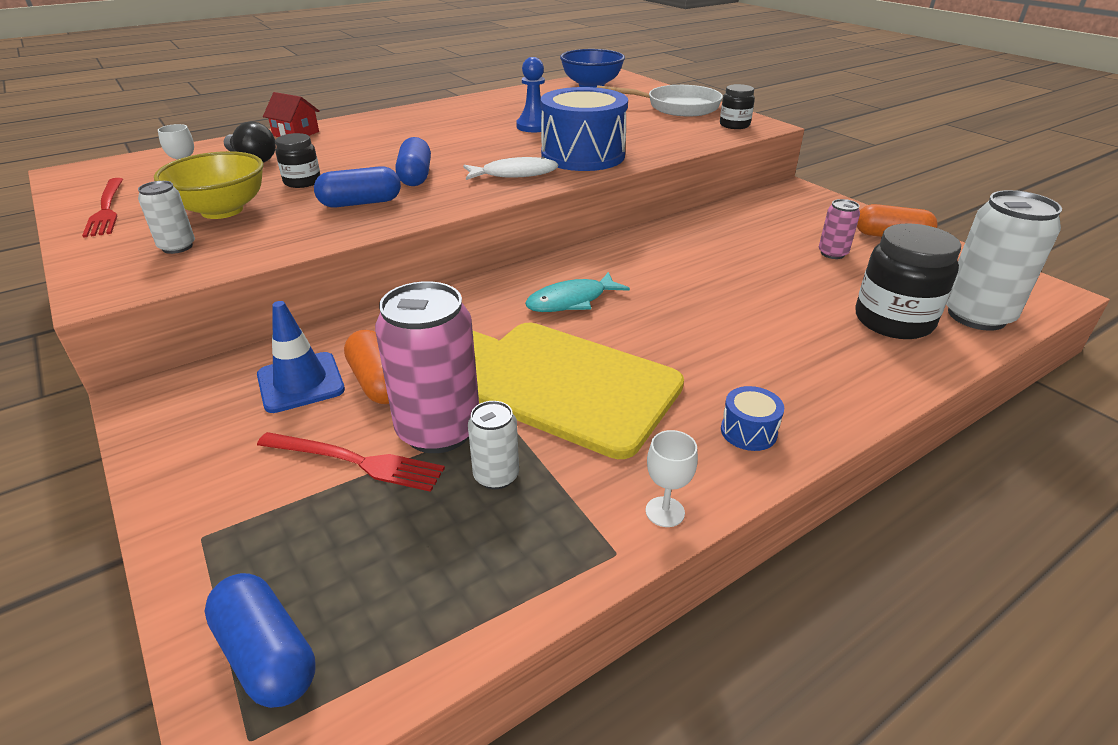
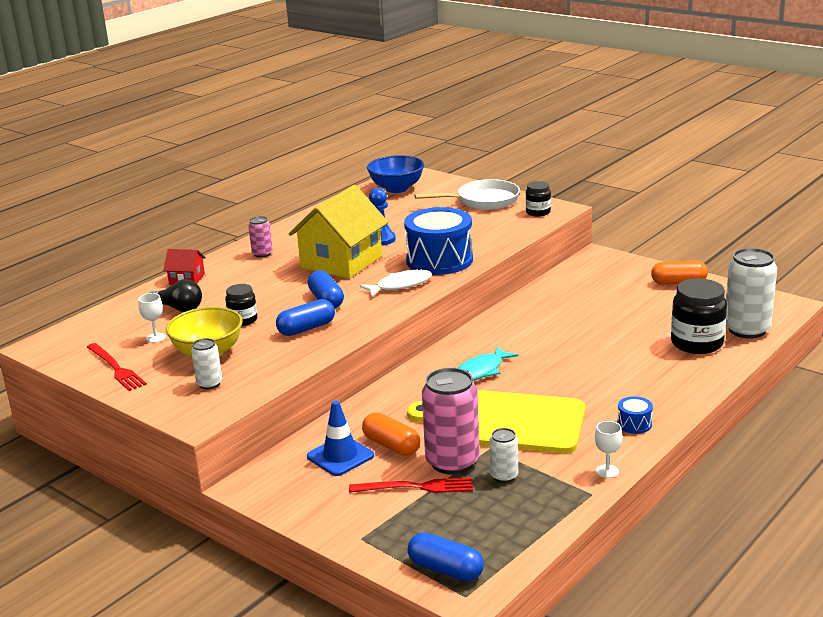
camera: 15 degrees left, 10 degrees down
pink can [819,199,860,259] -> pink can moved to [248,216,273,258]
none -> yellow house [289,185,388,279]

